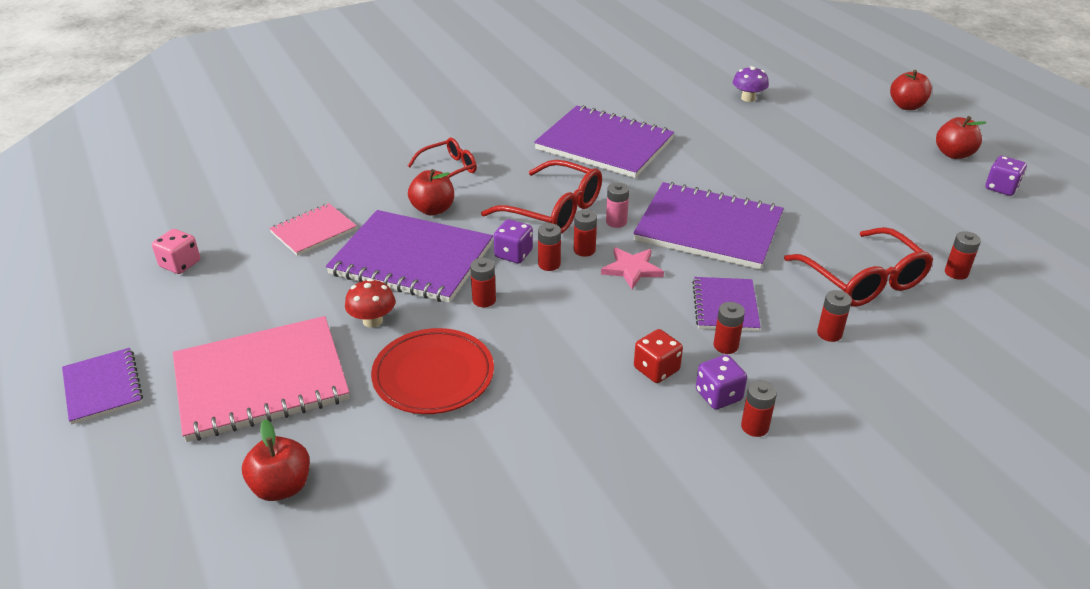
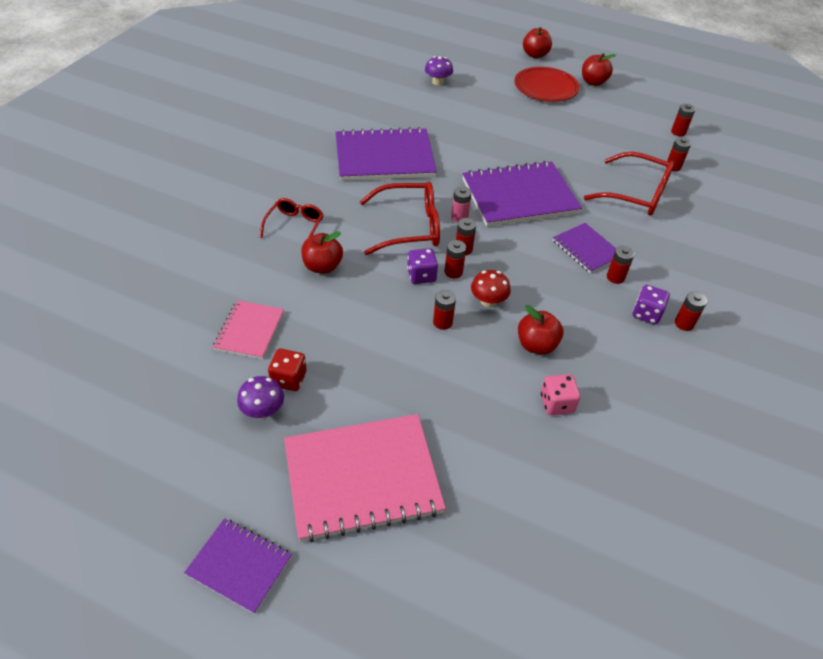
camera: 40 degrees left, 10 degrees up
pink dice [152,229,200,274] -> pink dice moved to [541,374,580,415]
pink notebook [173,316,349,442] -> pink notebook turned 45 degrees clockwise [284,414,446,542]
red apple [242,419,310,501] -> red apple moved to [518,305,564,355]
purple notebook [326,210,493,303] -> none
red mushroom [345,279,395,328] -> red mushroom moved to [471,270,511,307]
red plate [371,328,494,414] -> red plate moved to [514,67,579,102]
pink star [601,247,664,289] -> none
red dice [634,329,683,383] -> red dice moved to [268,349,307,391]
red battery [817,290,852,342] -> red battery moved to [671,104,695,136]
purple dice [985,156,1027,196] -> none
none -> purple mushroom [237,376,284,419]

